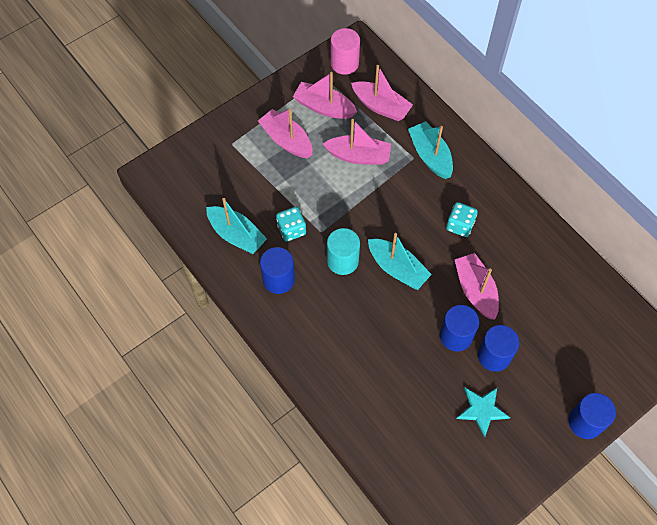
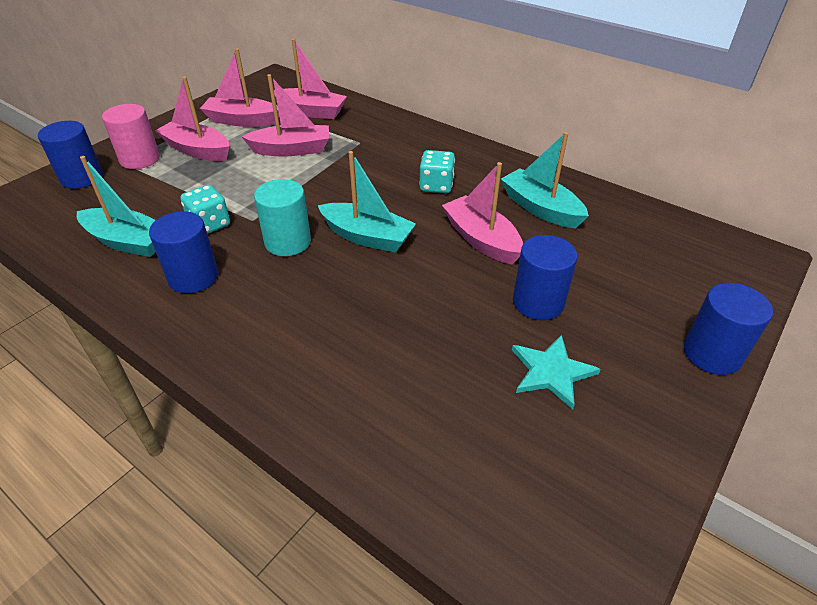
camera: 15 degrees left, 20 degrees down
pink cylinder [331,28,360,75] -> pink cylinder moved to [102,104,160,169]
turquoise boat [408,121,453,179] -> turquoise boat moved to [501,132,589,228]
blue cylinder [440,305,479,351] -> blue cylinder moved to [38,121,103,189]

